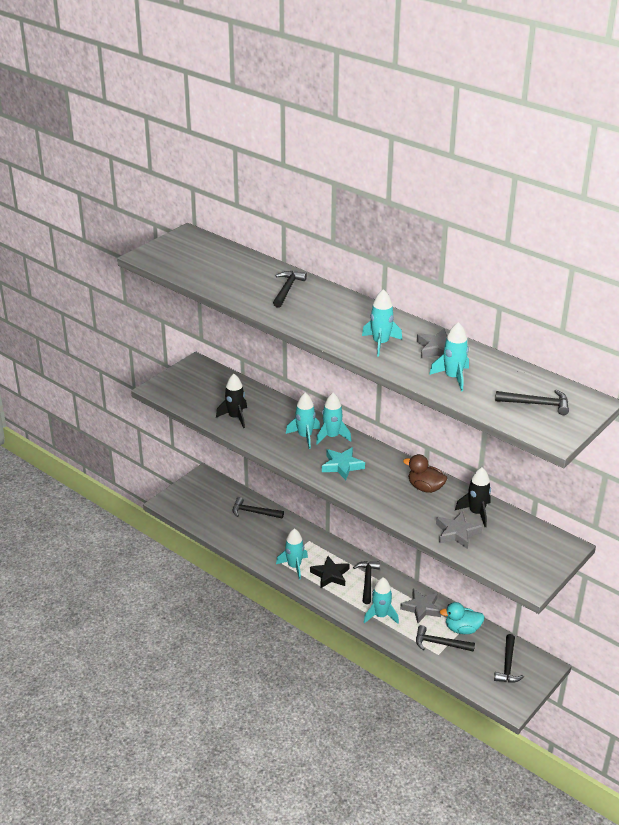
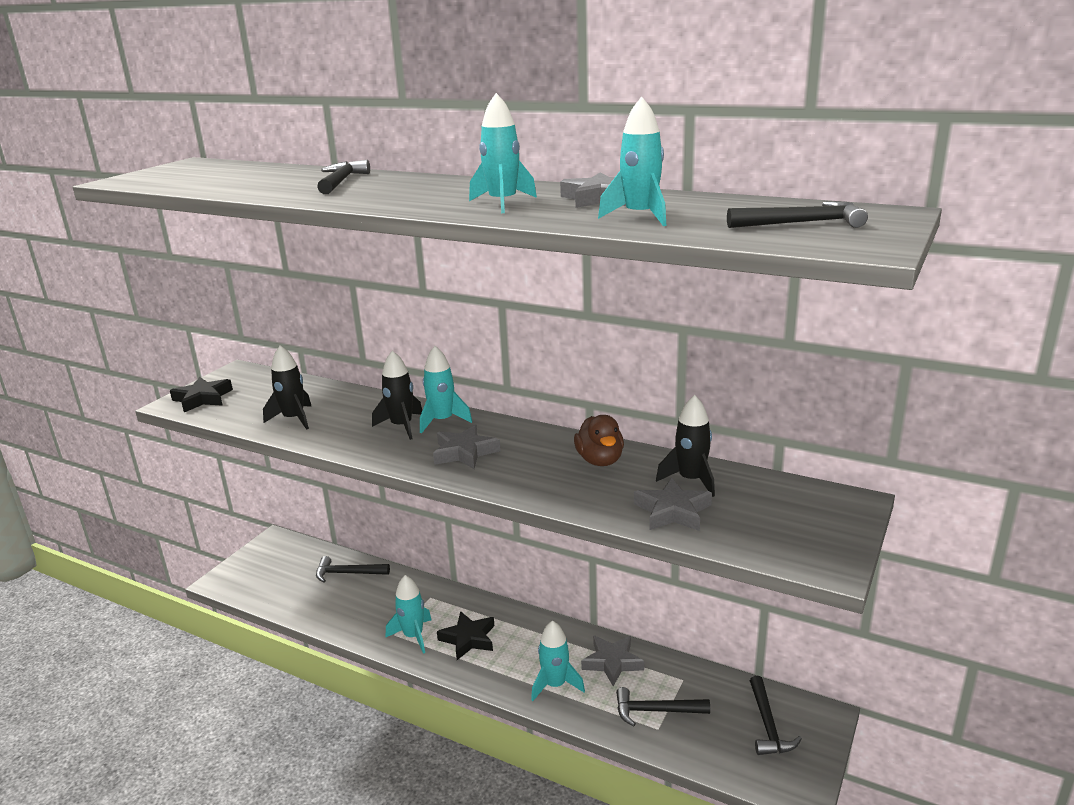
camera: 10 degrees left, 10 degrees down
turquoise rocket [286,392,320,449] -> black rocket [372,351,422,440]
turquoise star [322,447,365,480] -> grey star [433,425,501,469]
black hammer [353,561,380,604] -> none
brown duck [403,454,447,493] -> brown duck turned 120 degrees counterclockwise [574,415,624,466]
turquoise duck [440,602,485,634] -> none
none -> black star [170,377,233,412]

